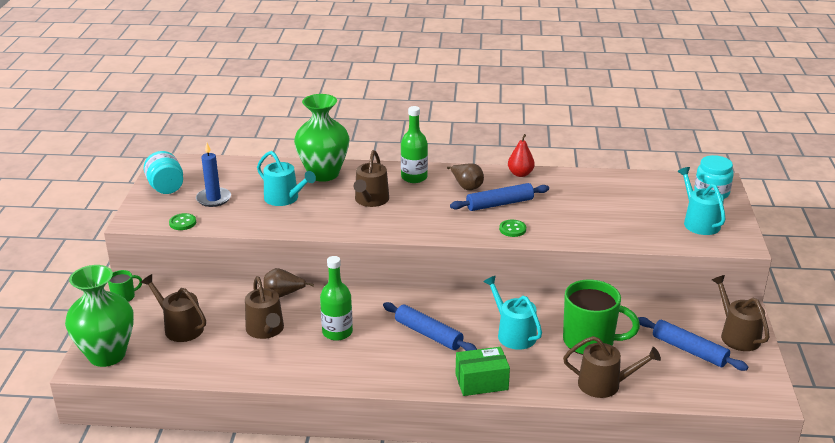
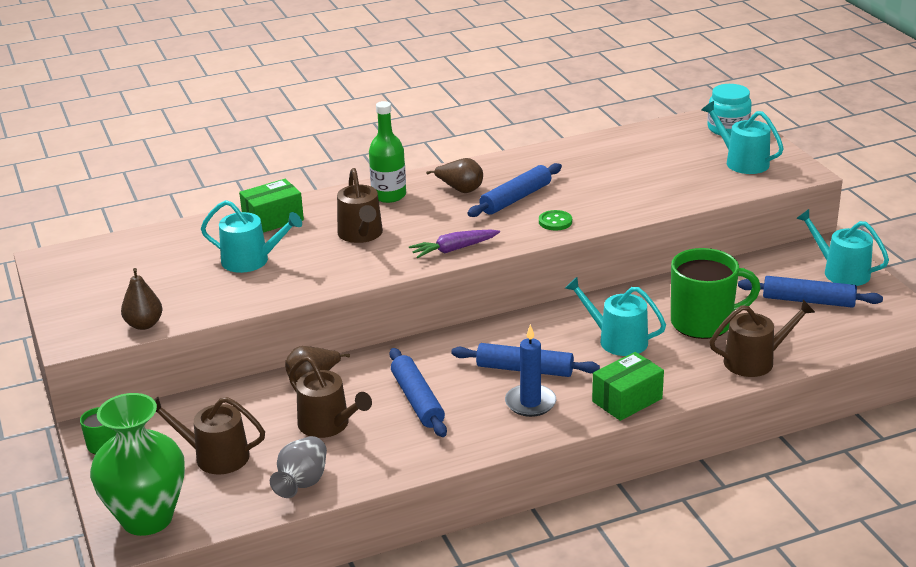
camera: 25 degrees left, 0 degrees up
turquoise jar [144,151,183,194] -> none
green button [169,213,196,230] -> brown pear [121,268,162,330]
blue candle [196,143,231,207] -> blue candle moved to [505,324,556,417]
green vase [294,94,349,182] -> green box [239,179,304,233]
green bottle [320,256,353,341] -> blue rolling pin [389,348,447,437]
red pear [508,134,535,177] -> none
brown watering can [712,275,770,351] -> turquoise watering can [796,209,889,286]
none -> grey vase [270,436,327,498]
none -> purple carrot [409,230,500,258]

